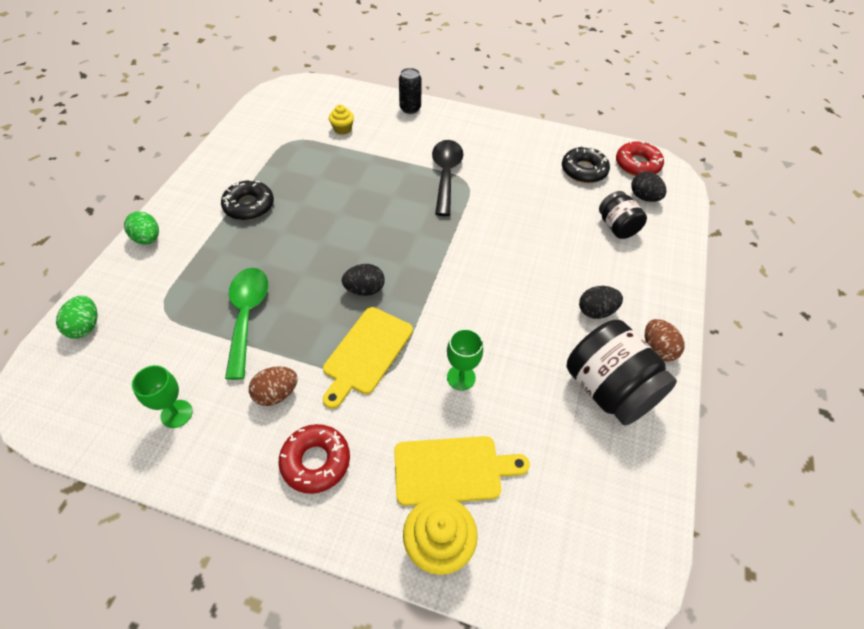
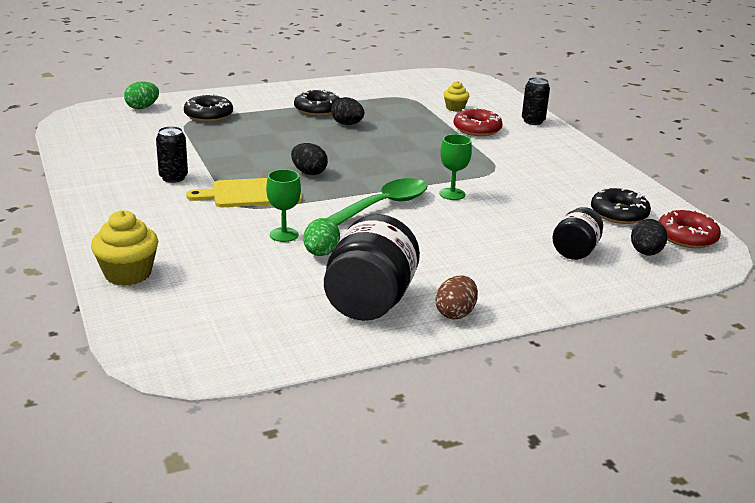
camera: 50 degrees right, 25 degrees down
green egg [124,211,159,245] -> green egg moved to [303,218,340,256]
green goblet [132,365,193,428] -> green goblet moved to [439,134,472,200]
green spoon [225,268,268,380] -> green spoon moved to [326,178,428,226]
brown egg [249,366,298,406] -> black can [156,126,188,183]
red donut [279,424,350,494] -> red donut moved to [454,107,503,136]
yellow cutting board [394,436,530,506] -> none
black spoon [432,140,463,216] -> none
black egg [579,286,623,319] -> black egg moved to [331,97,364,125]
none -> black donut [184,94,233,122]

